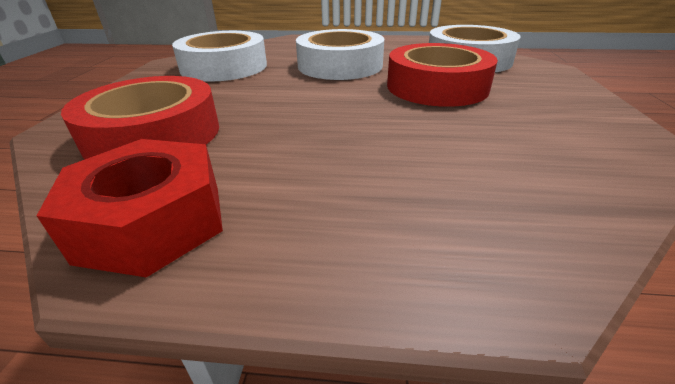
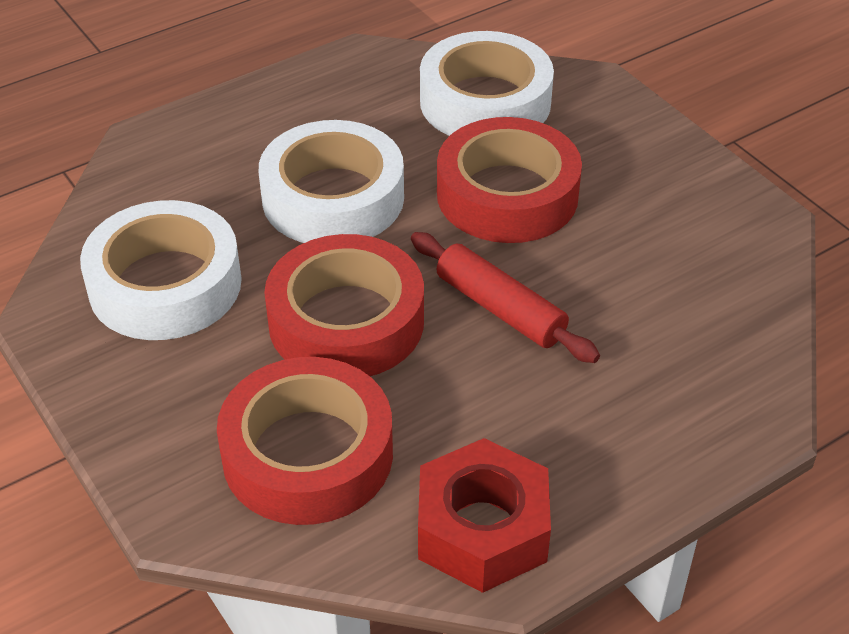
camera: 40 degrees left, 10 degrees up
none -> red tape [264,234,424,376]
none -> red rolling pin [411,232,600,363]

